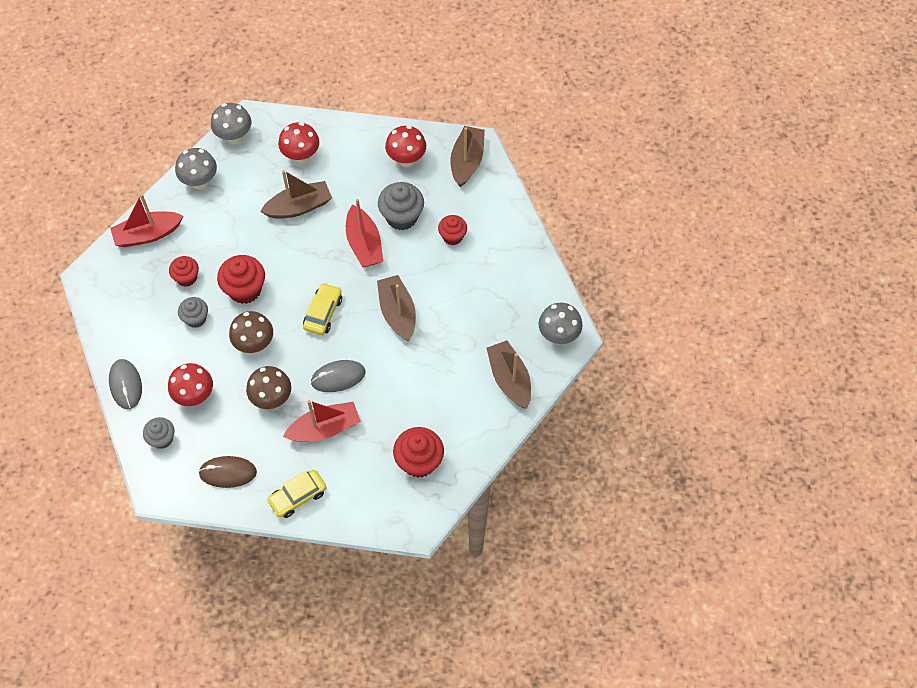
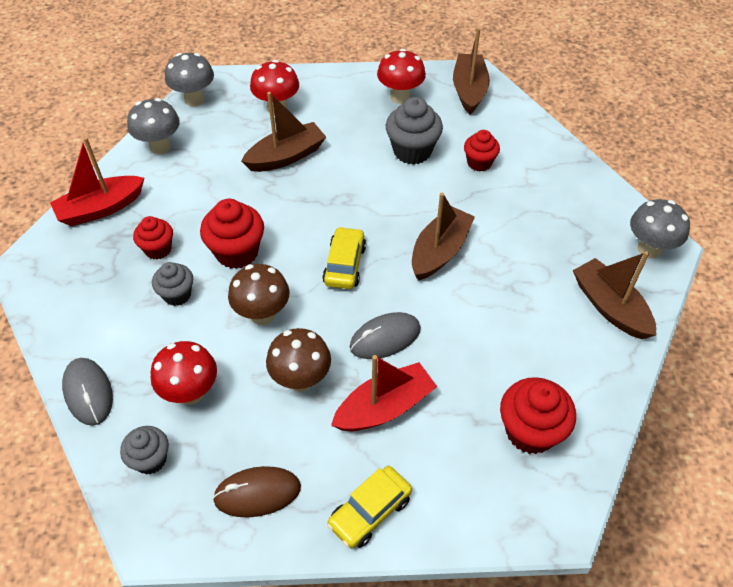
camera: 10 degrees left, 10 degrees down
red boat [346,199,383,267] -> none
brown boat [377,275,416,341] -> brown boat turned 60 degrees clockwise [412,193,475,280]

